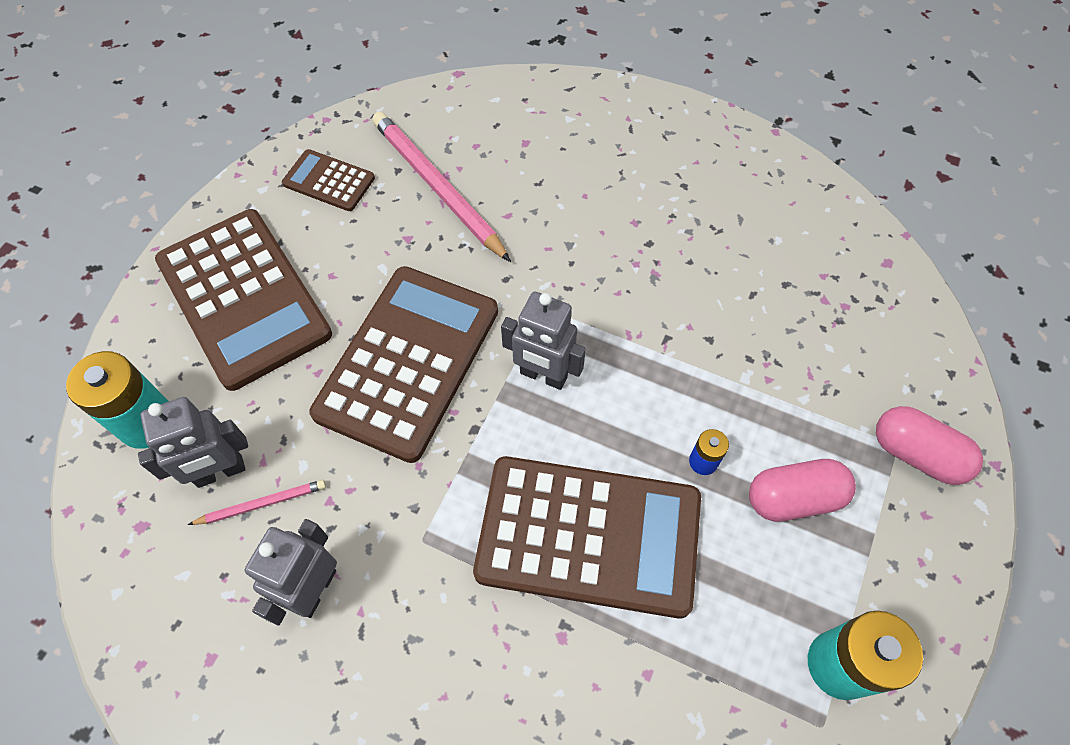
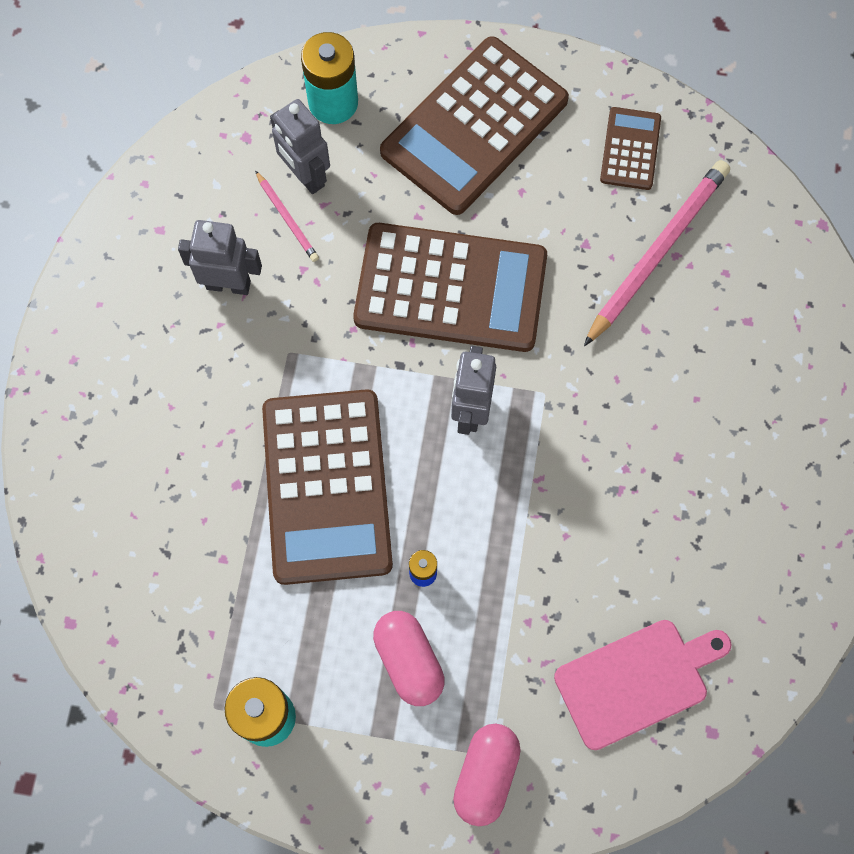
camera: 75 degrees right, 10 degrees up
none -> pink cutting board [554,620,732,750]

